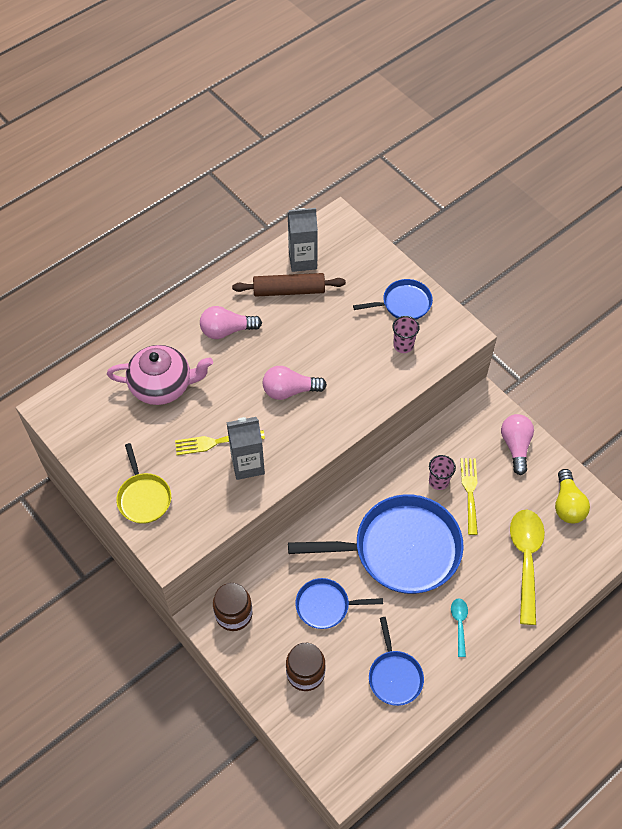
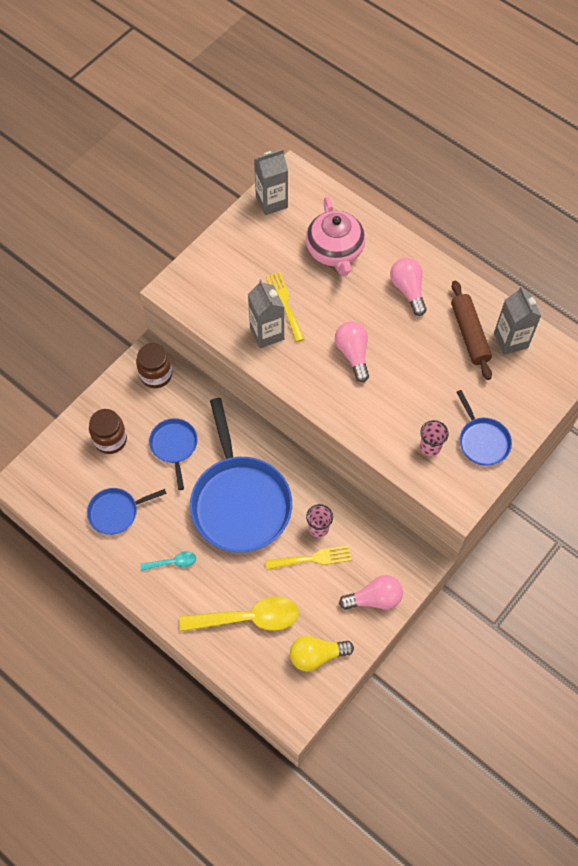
camera: 80 degrees right, 5 degrees up
yellow pan [116,443,171,524] -> none
none -> grey carton [254,149,288,215]

